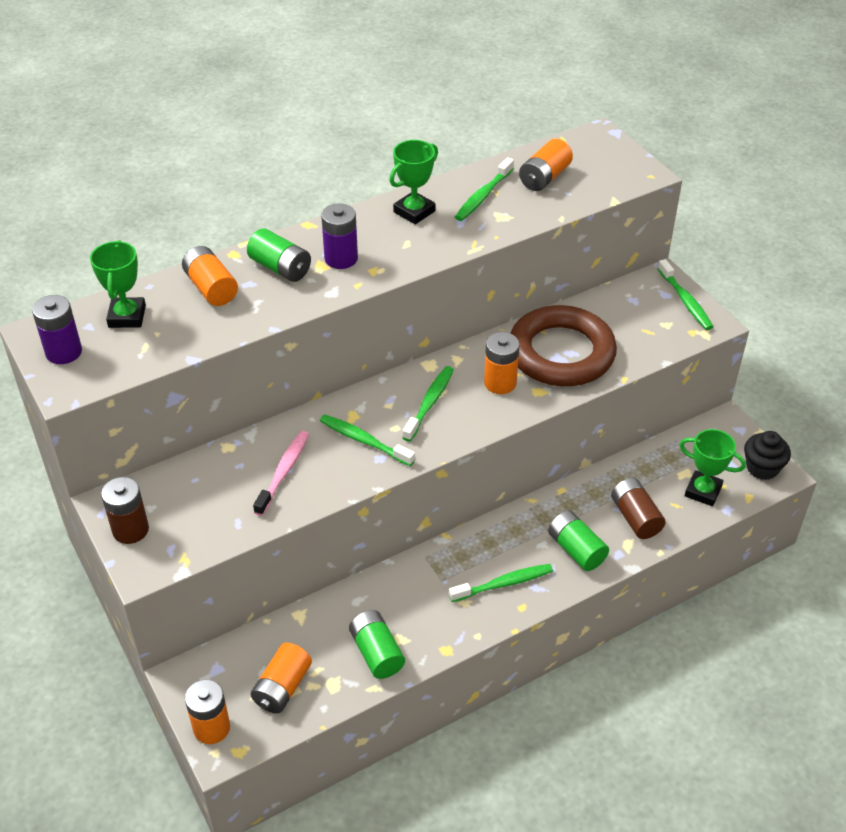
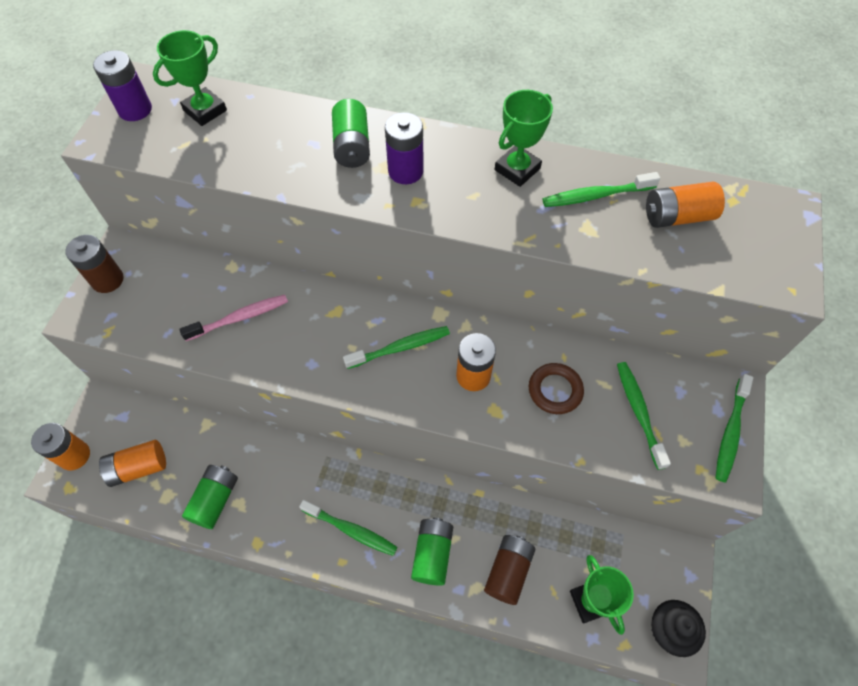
camera: 45 degrees right, 15 degrees up
orange battery [182,246,238,306] -> none
green toothbrush [320,414,415,466] -> green toothbrush moved to [617,362,671,470]
green trophy [389,140,438,224] -> green trophy turned 45 degrees counterclockwise [495,90,553,187]
brown ring [510,305,617,386] -> brown ring [529,363,584,414], size x0.47

